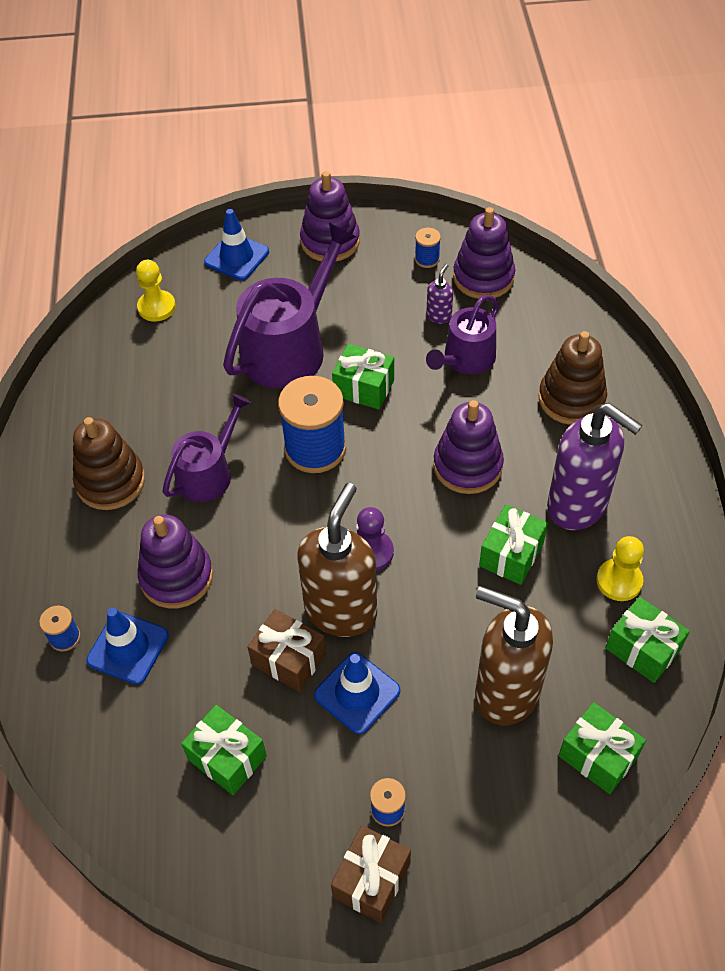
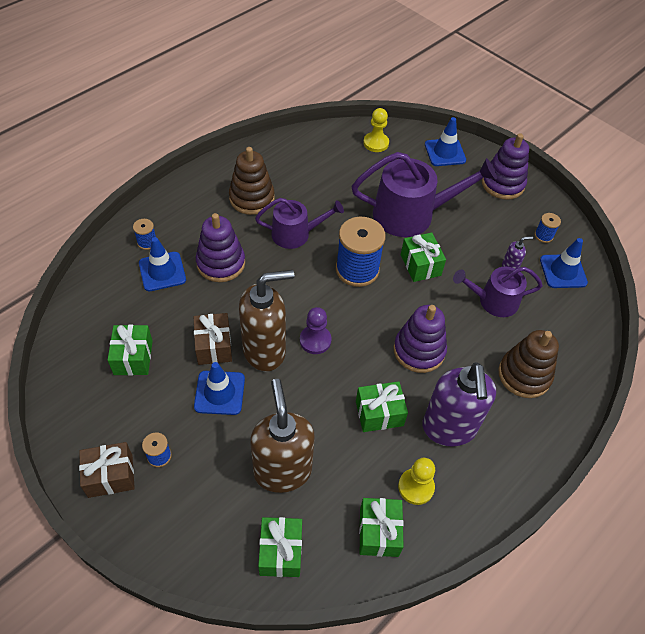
camera: 45 degrees right, 0 degrees up
purple stacking toy [453,207,515,299] -> blue traffic cone [540,238,588,288]

